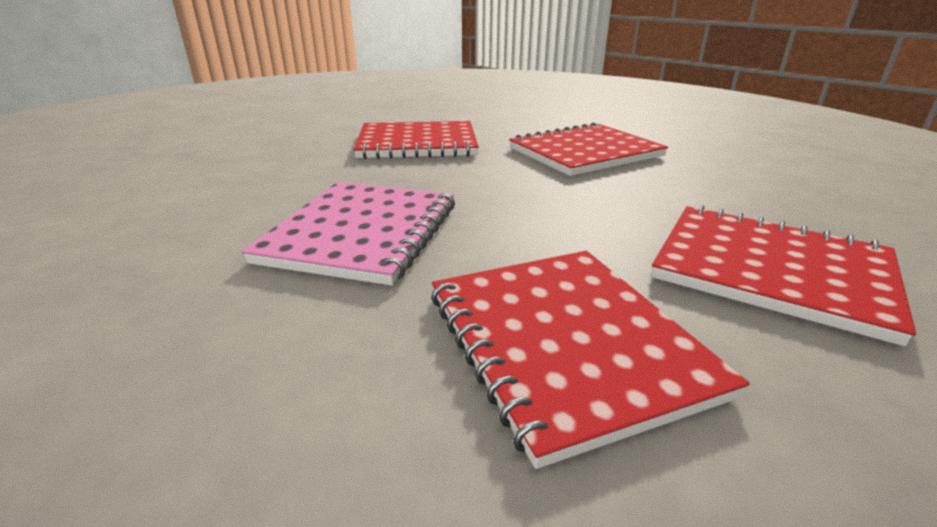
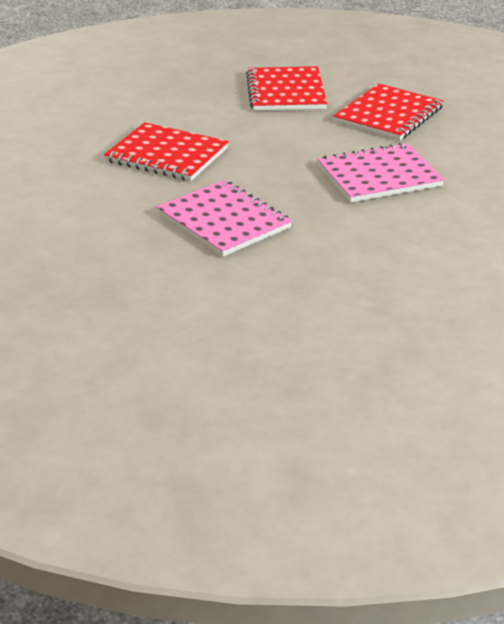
camera: 125 degrees left, 5 degrees up
red notebook [353,121,479,159] -> pink notebook [156,180,292,257]

